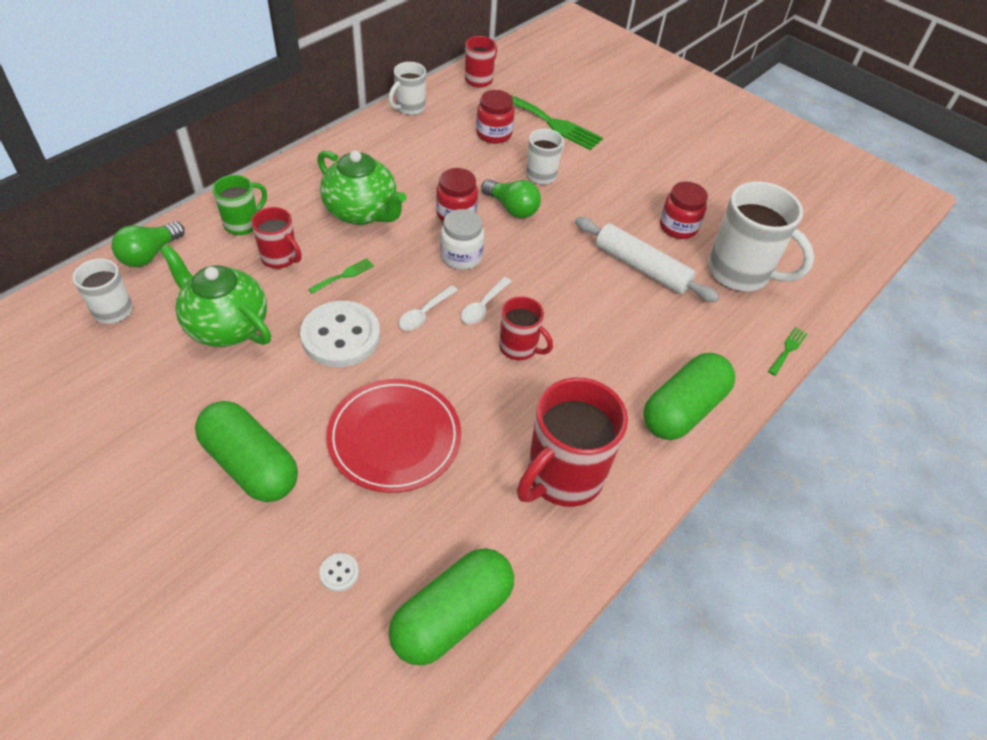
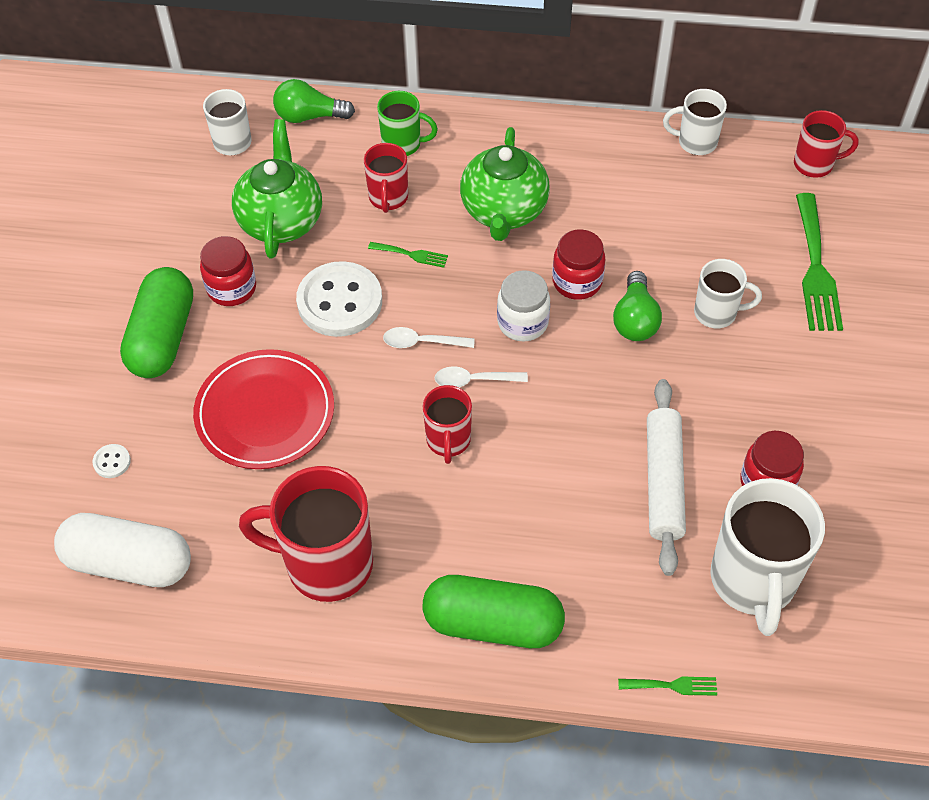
camera: 60 degrees right, 5 degrees up
green capsule [389,548,514,666] -> white capsule [54,513,191,587]
red jar [476,90,515,144] -> red jar moved to [200,236,256,306]

